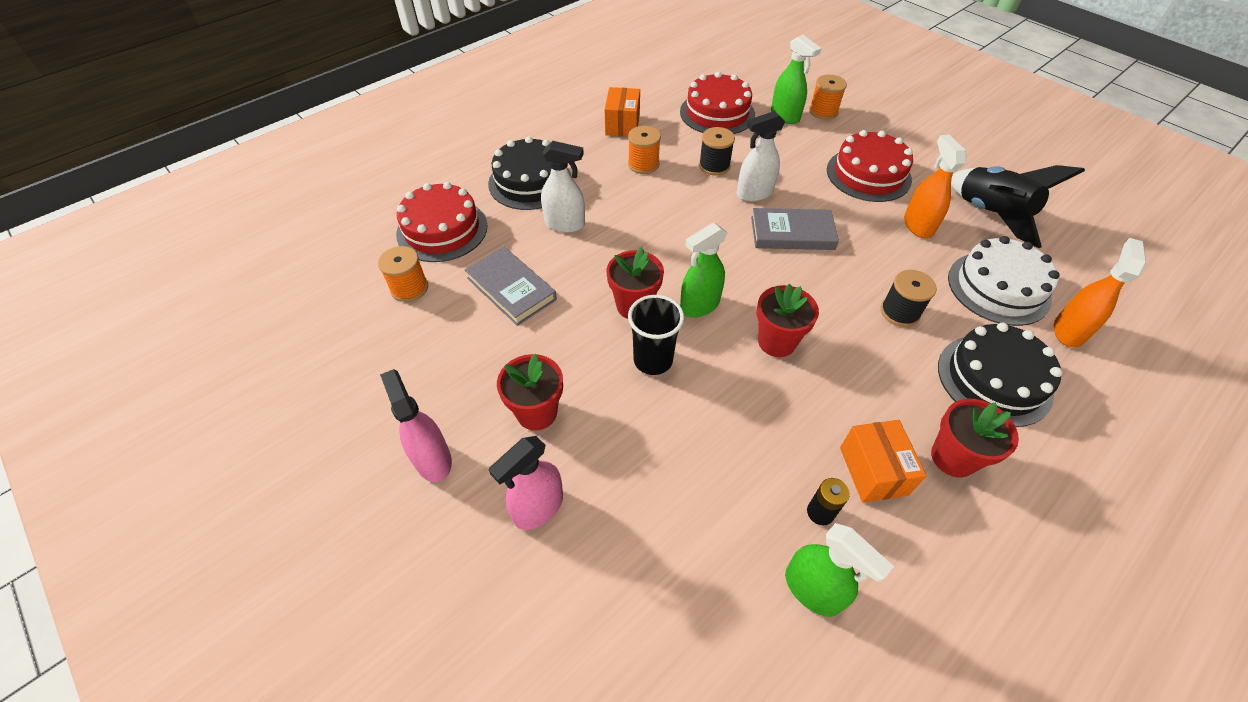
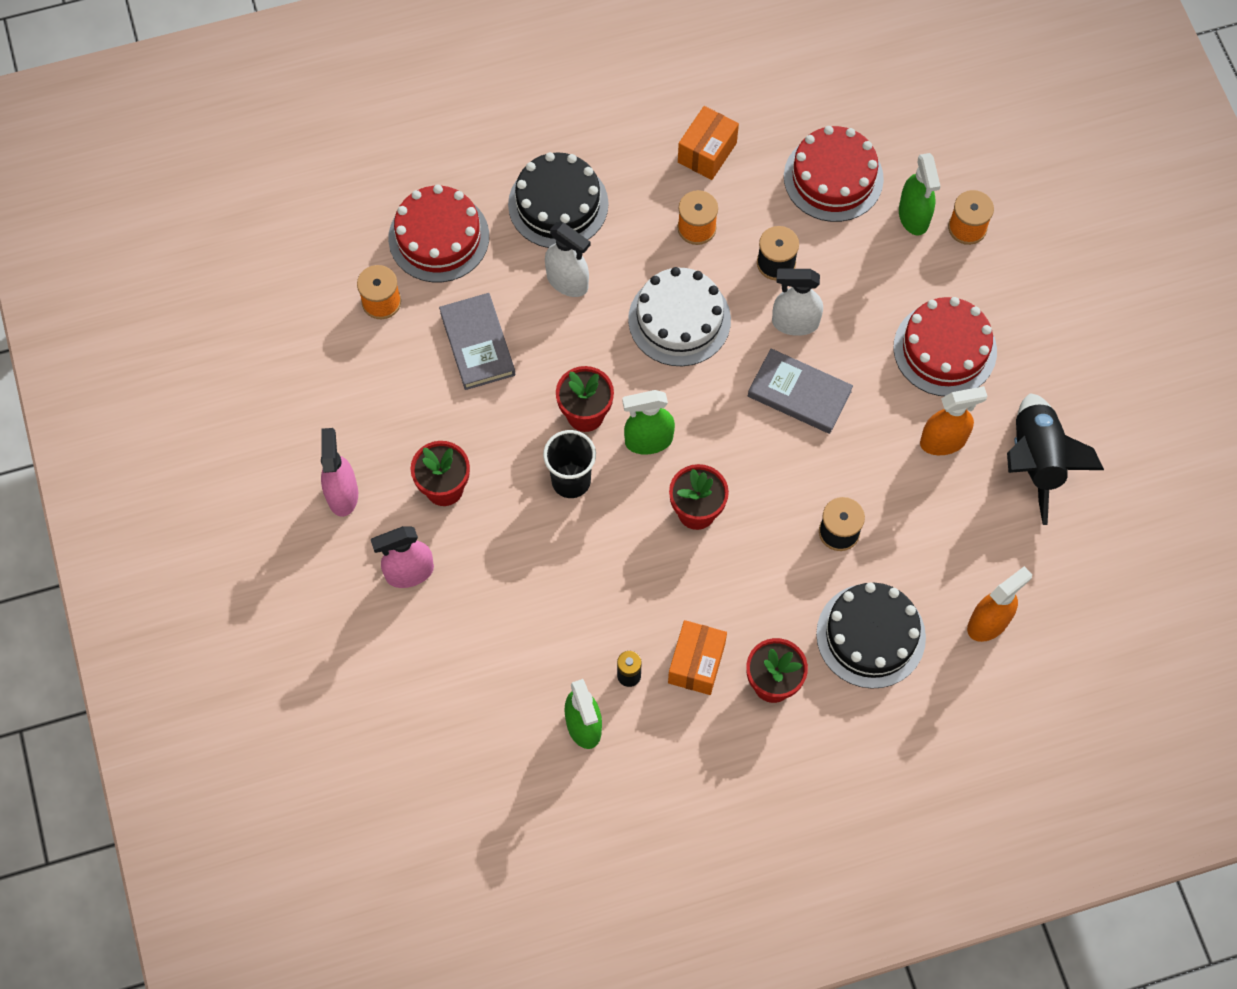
camera: 25 degrees right, 15 degrees up
orange spray bottle [904,135,966,238] -> orange spray bottle turned 60 degrees clockwise [920,386,987,455]
white cake [948,236,1059,326] -> white cake moved to [628,267,731,366]

